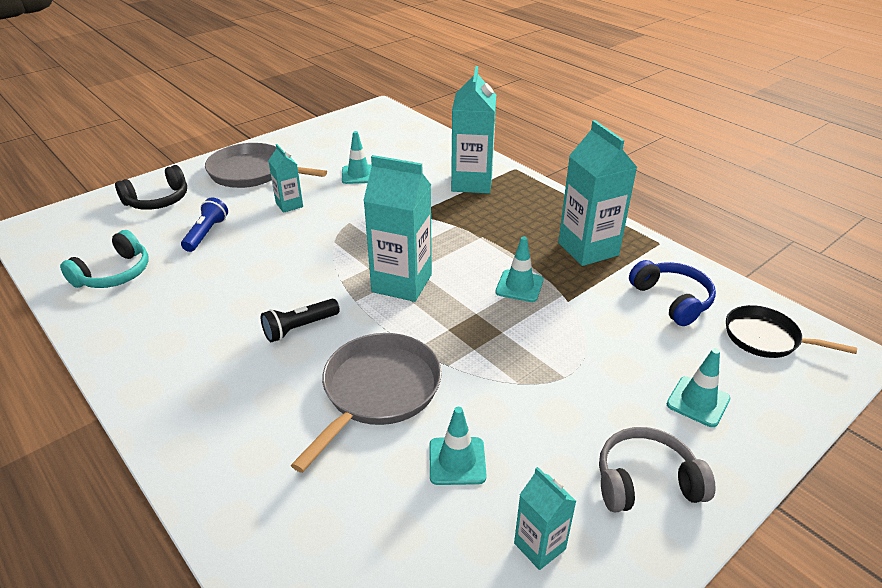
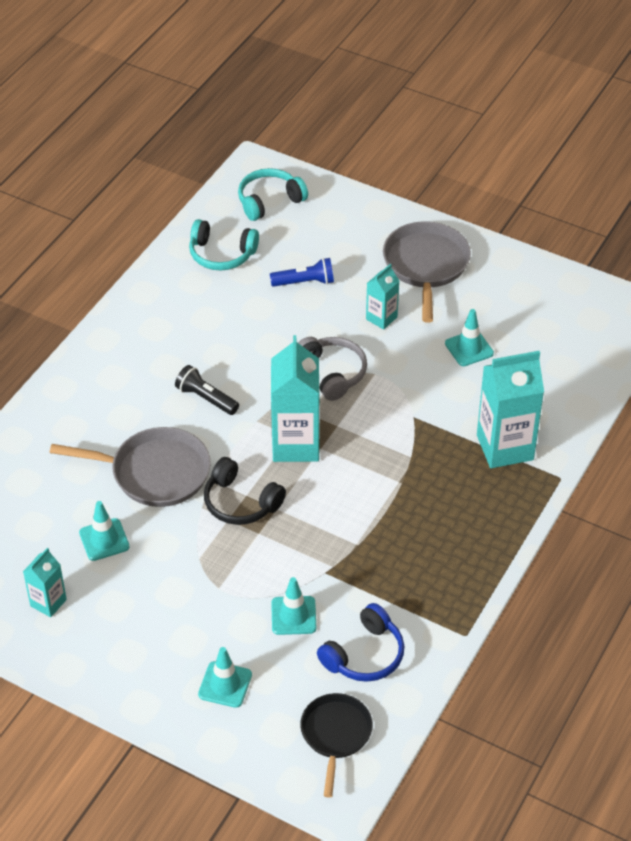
camera: 70 degrees right, 10 degrees up
black headphones [115,165,187,210] -> black headphones moved to [204,457,286,525]
turquoise traffic cone [495,237,544,302] -> turquoise traffic cone moved to [271,577,316,635]
turquoise carton [558,120,638,266] -> none
grey headphones [599,427,716,513] -> grey headphones moved to [298,337,367,401]
none -> turquoise headphones [238,168,308,221]

